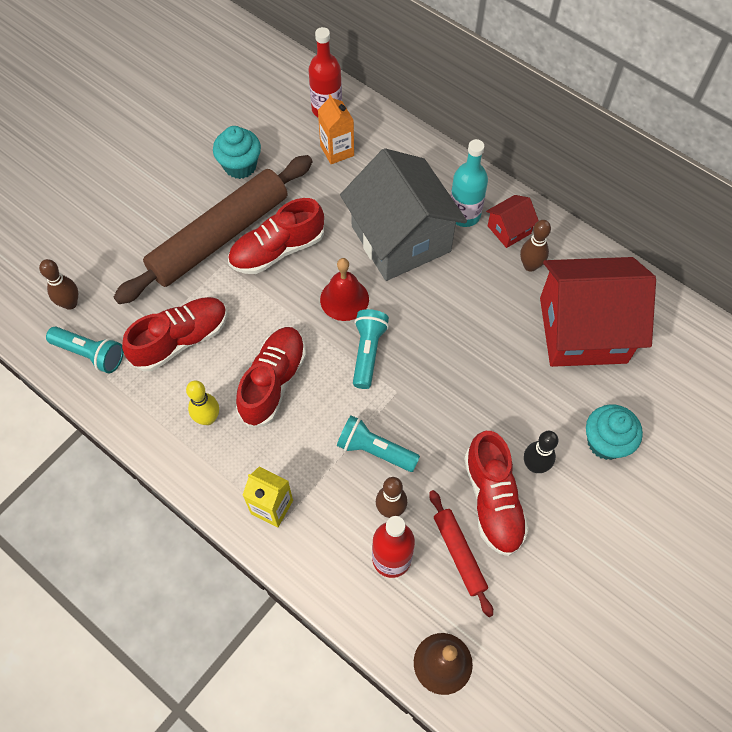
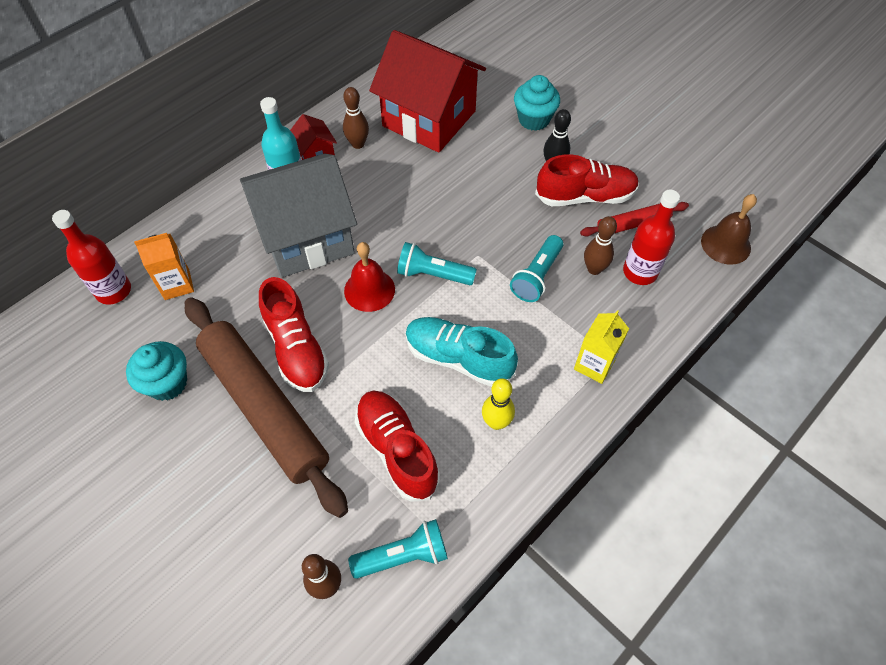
camera: 85 degrees left, 5 degrees down
turquoise flashlight [46,327,124,374] -> turquoise flashlight turned 45 degrees clockwise [348,519,448,579]
red shoe [236,327,306,428] -> turquoise shoe [406,317,518,387]
red house [540,257,656,367] -> red house turned 60 degrees counterclockwise [369,30,486,153]

